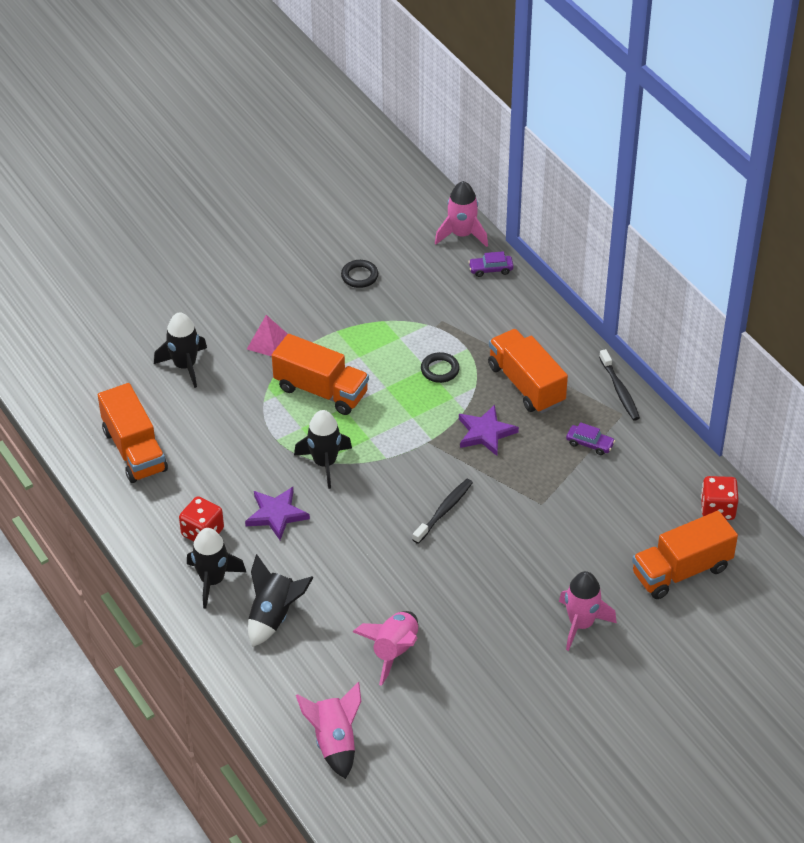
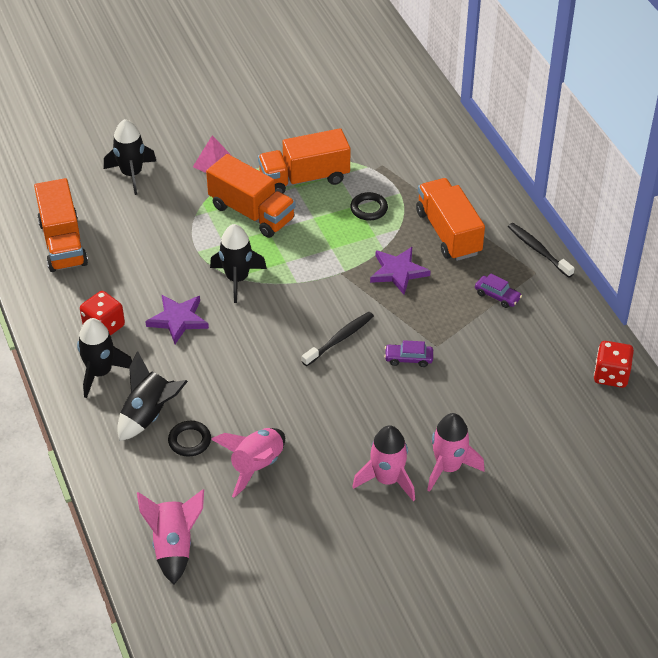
camera: 10 degrees right, 0 degrees up
black ring [341,260,378,288] -> black ring moved to [168,421,211,457]
pink rocket [435,181,488,247] -> pink rocket moved to [352,425,415,501]
purple car [468,251,514,277] -> purple car moved to [384,340,433,367]
black toothbrush [599,349,640,421] -> black toothbrush turned 150 degrees clockwise [508,223,575,278]
orange truck [632,511,738,599] -> orange truck moved to [258,128,350,194]

